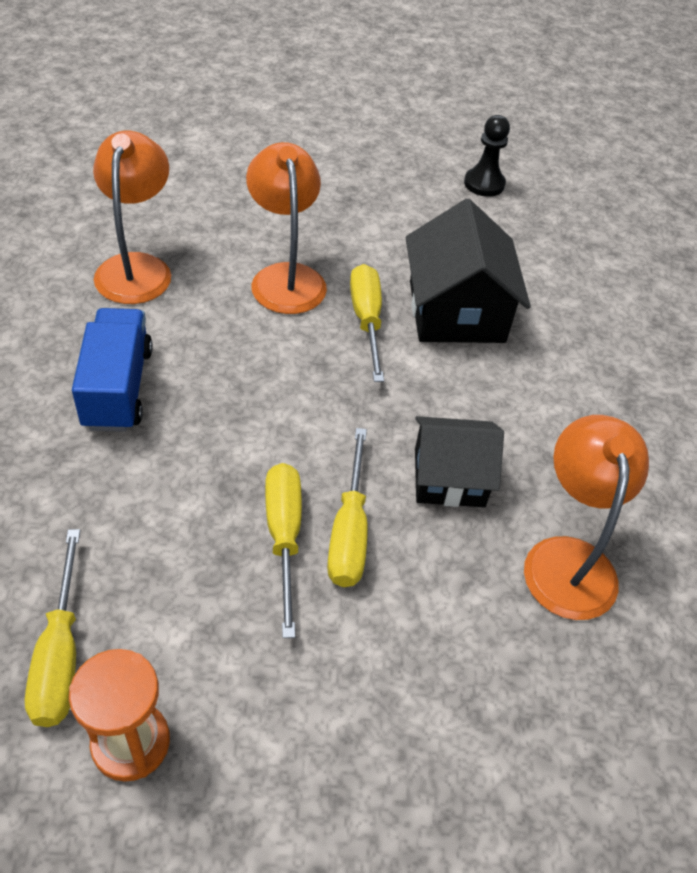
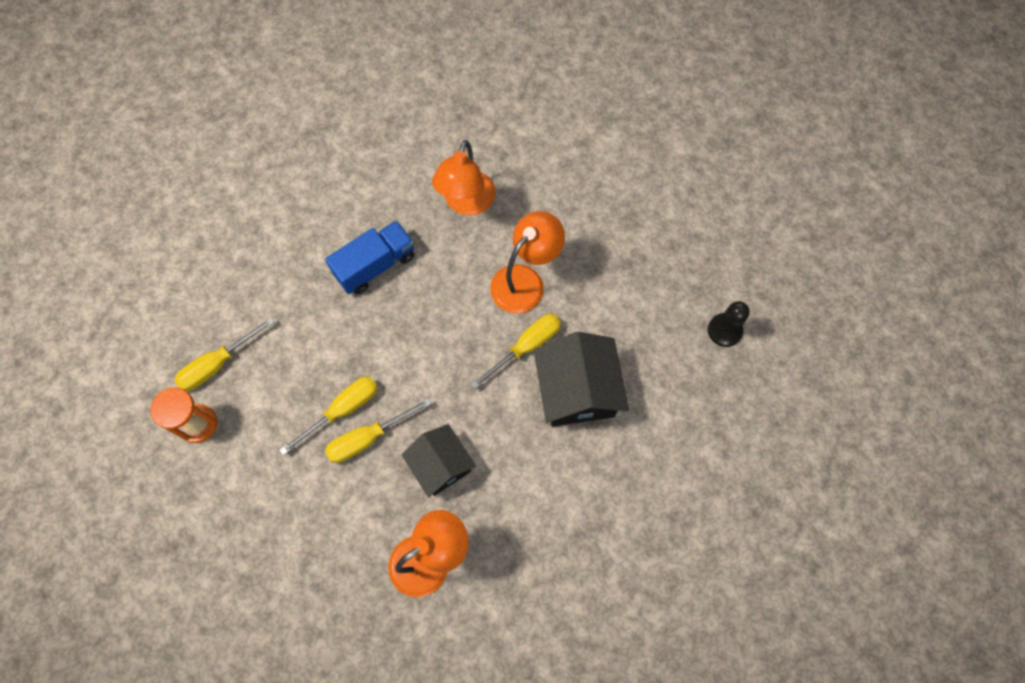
camera: 60 degrees right, 20 degrees up
orange lamp [93,131,171,304] -> orange lamp turned 135 degrees clockwise [432,140,496,215]
black house [406,199,531,343] -> black house turned 60 degrees counterclockwise [534,332,629,426]

